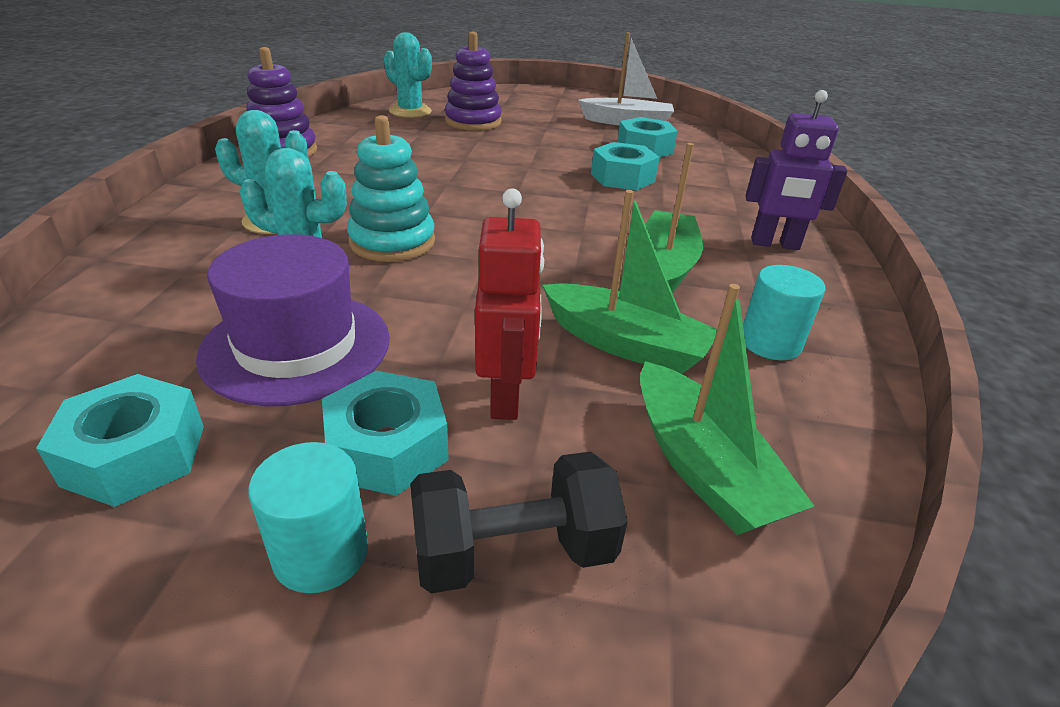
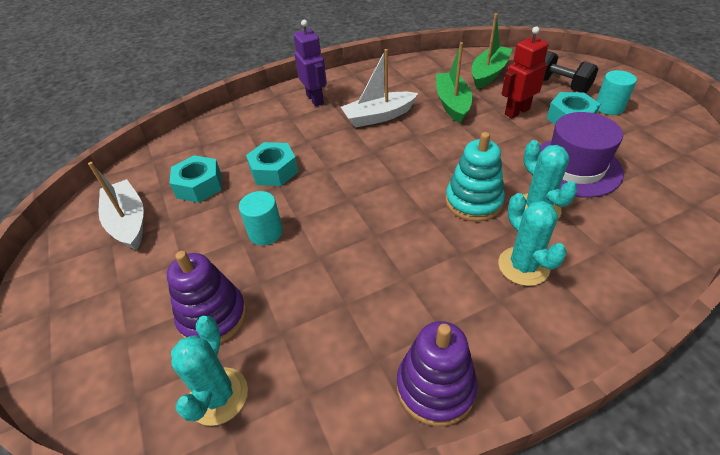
camera: 120 degrees left, 10 degrees up
turquoise nut [36,374,204,507] -> none
green boat [645,143,703,293] -> white boat [341,49,418,127]
turquoise cylinder [743,265,826,360] -> turquoise cylinder moved to [239,191,283,245]

